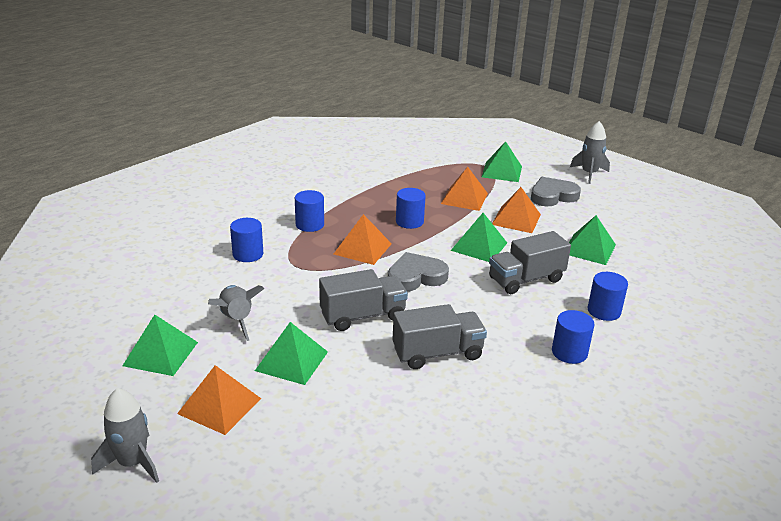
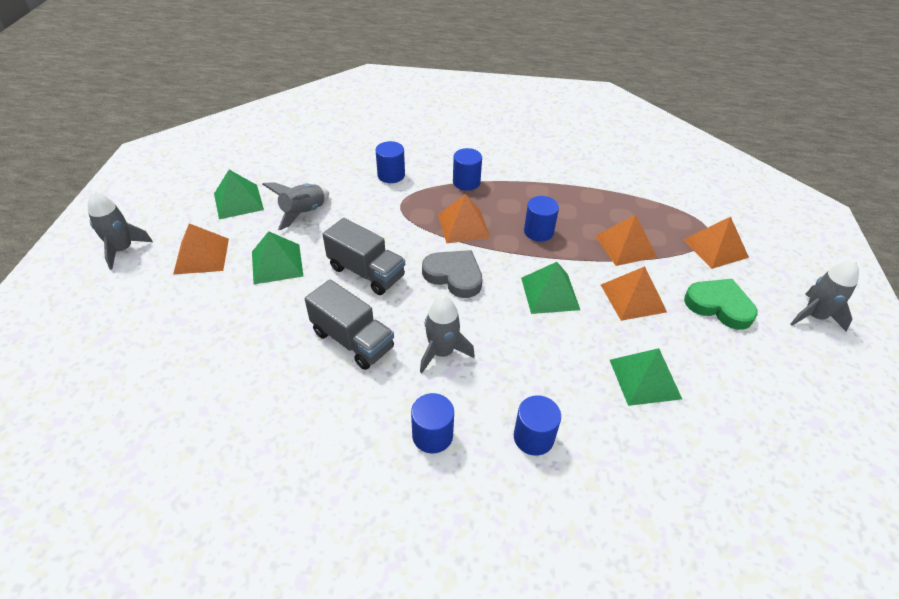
camera: 55 degrees right, 15 degrees up
green pyramid [482,141,522,182] -> orange pyramid [683,217,749,269]
grey truck [489,231,571,294] -> none
grey heart [531,177,581,207] -> green heart [684,279,758,330]
none -> grey rocket [420,296,475,373]

